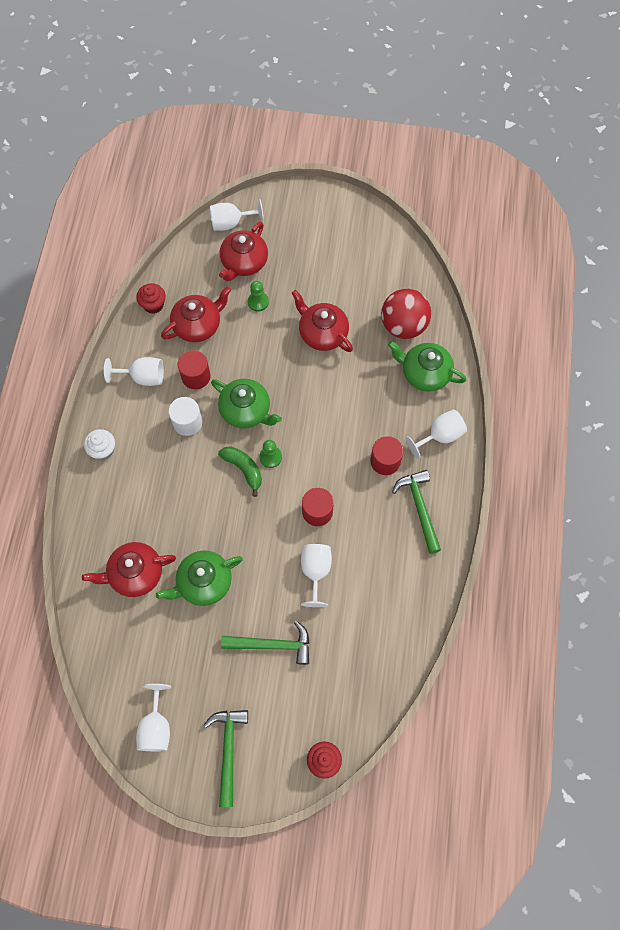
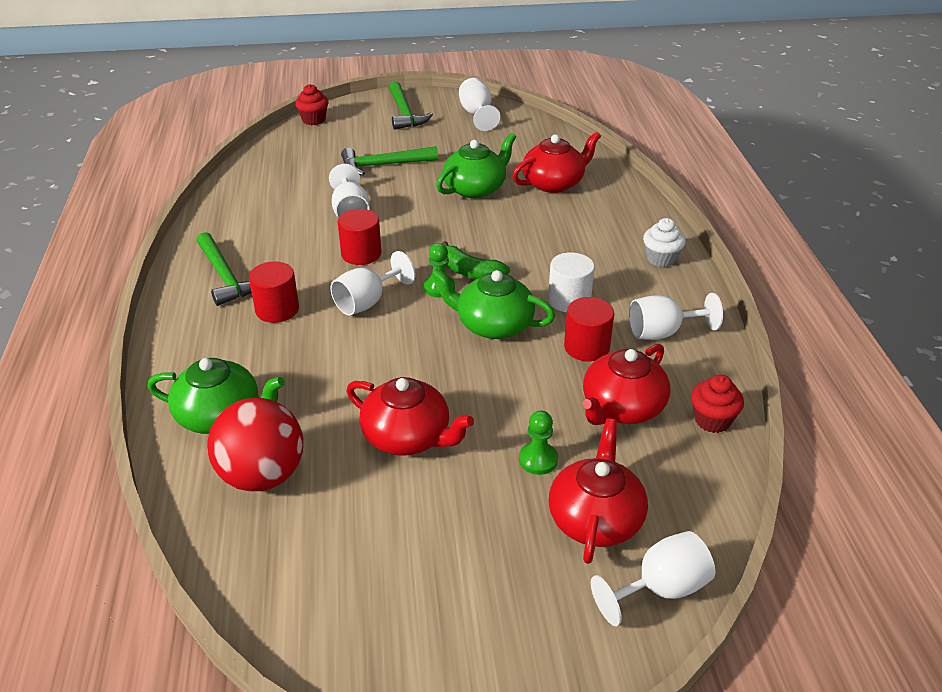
camera: 165 degrees right, 30 degrees down
white goblet [406,410,467,459] -> white goblet moved to [331,251,415,315]

